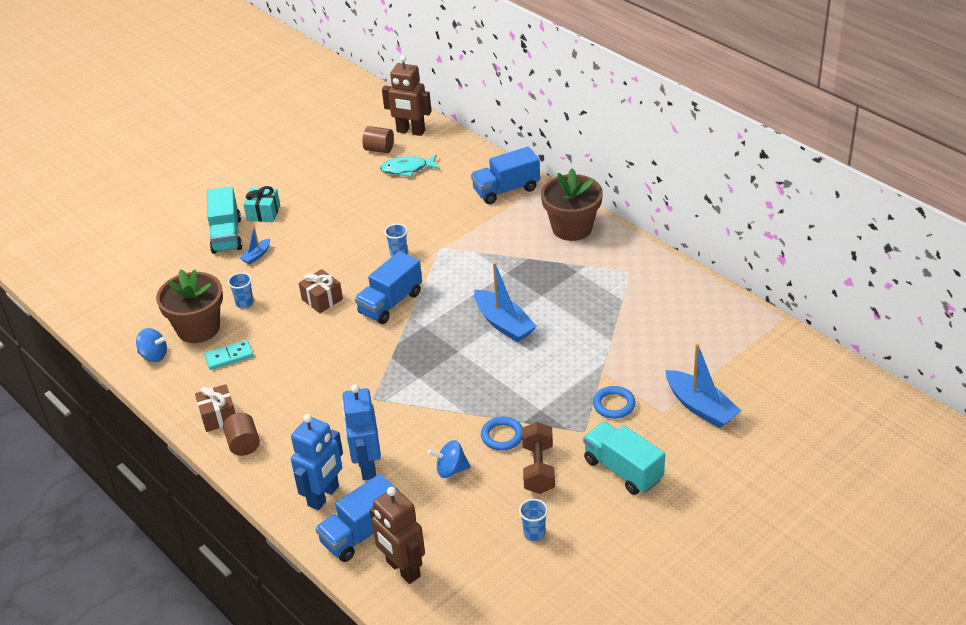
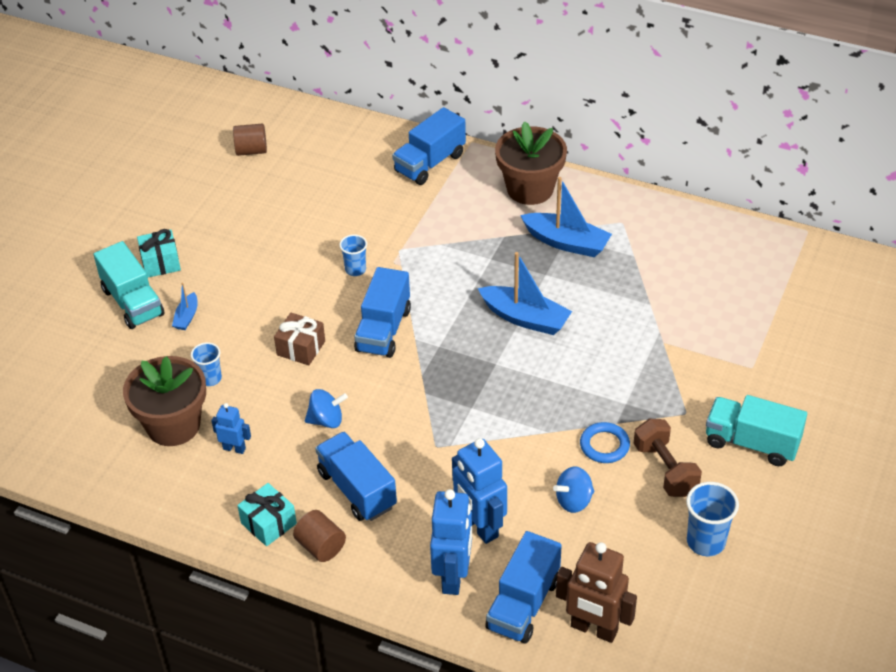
camera: 25 degrees left, 5 degrees up
blue spinning top [136,328,167,362] -> blue spinning top moved to [305,389,348,428]
brown gift [195,384,235,432] -> turquoise gift [237,483,297,546]
turquoise domino [204,340,253,370] -> blue robot [211,403,251,454]
turquoise fish [380,154,440,177] -> none
brown robot [382,55,431,136] -> none
blue cup [519,499,548,541] -> blue cup [686,482,739,556], size x1.57
blue ring [593,386,636,419] -> none
blue boat [666,344,741,428] -> blue boat moved to [520,177,612,257]
none -> blue truck [315,432,397,521]

